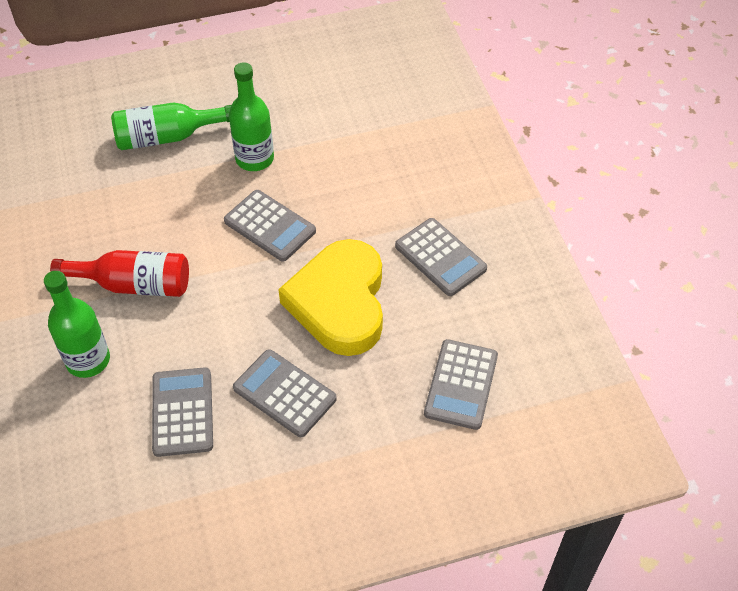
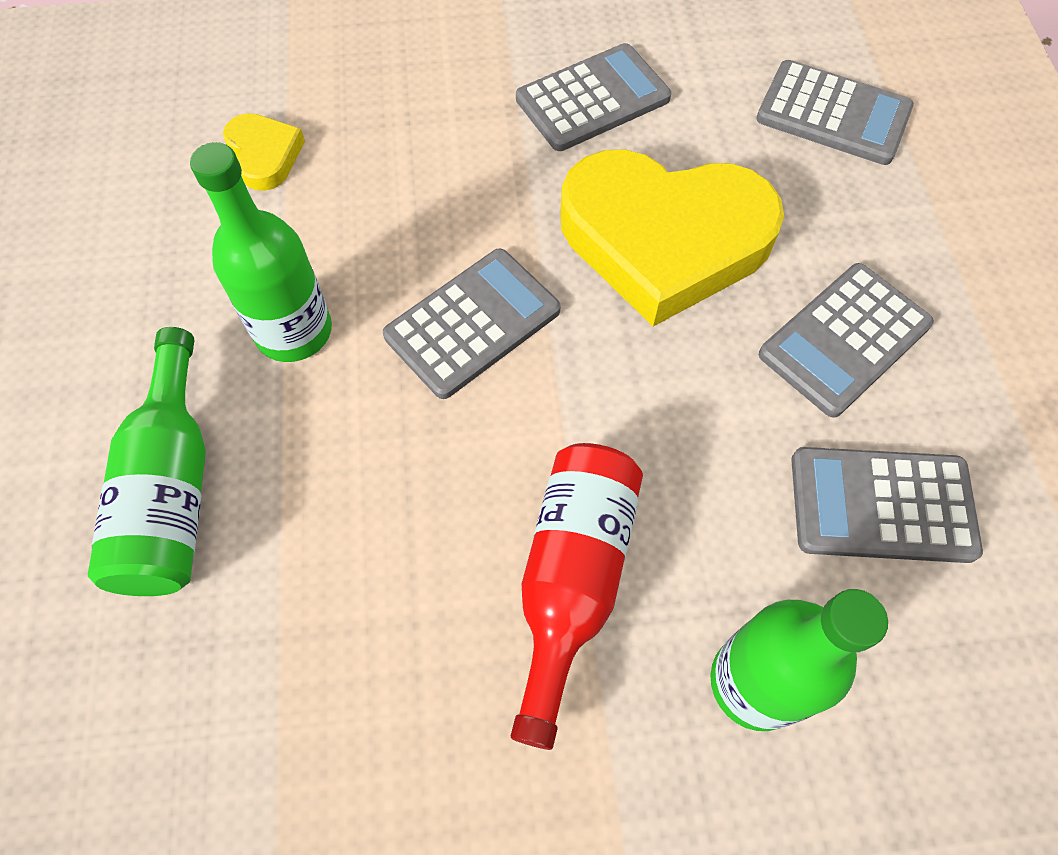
camera: 80 degrees left, 10 degrees up
none -> yellow heart [223,113,305,191]

